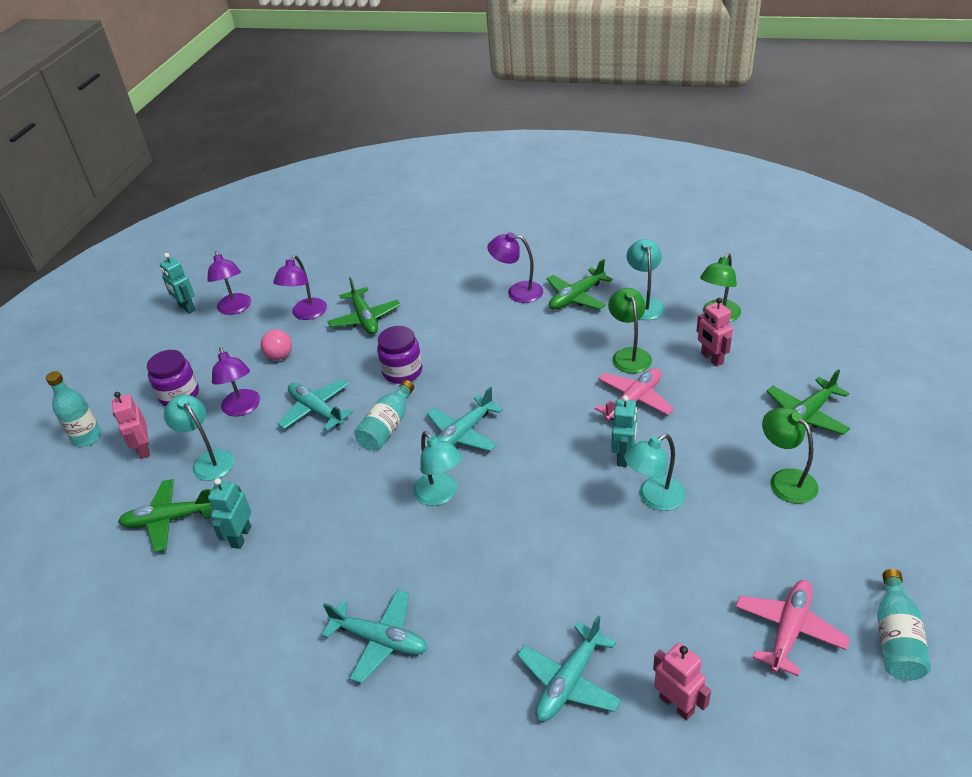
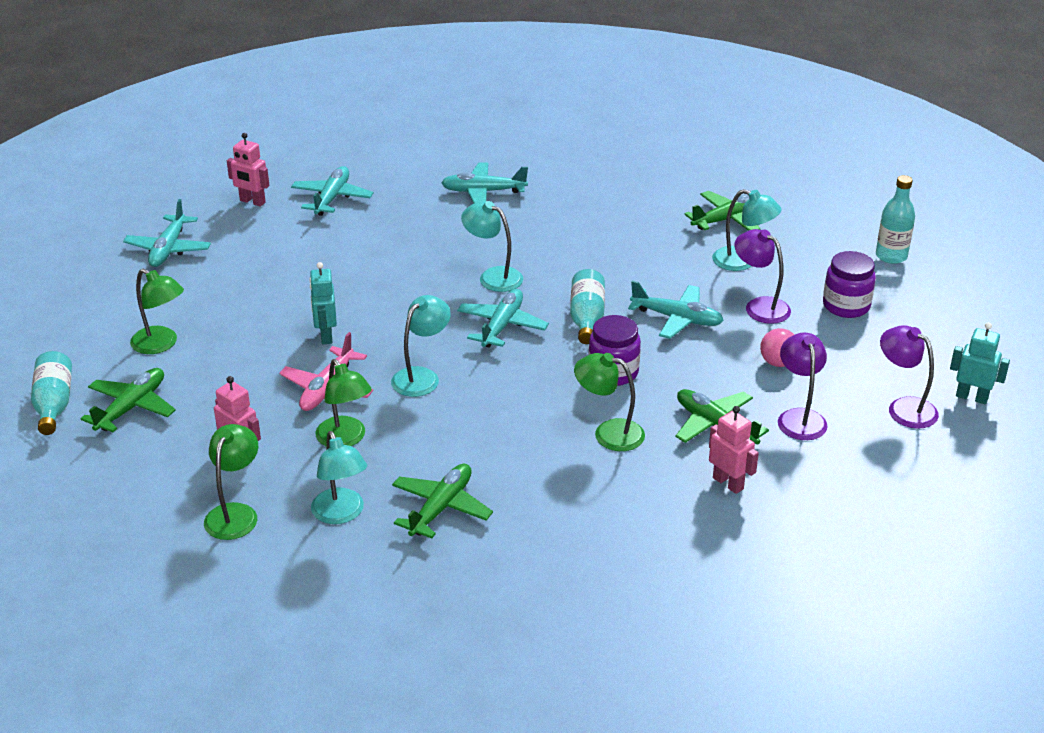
camera: 155 degrees right, 5 degrees down
pink robot [112,392,150,459] -> pink robot moved to [709,406,759,494]
turquoise robot [208,478,251,549] -> none
purple lamp [487,232,543,303] -> none
turquoise lamp [624,434,686,511] -> turquoise lamp moved to [391,295,451,397]
pink plane [735,580,850,676] -> turquoise plane [123,199,211,267]
turquoise bottle [877,569,931,681] -> turquoise bottle moved to [31,351,72,435]
none -> green lamp [574,353,645,451]

